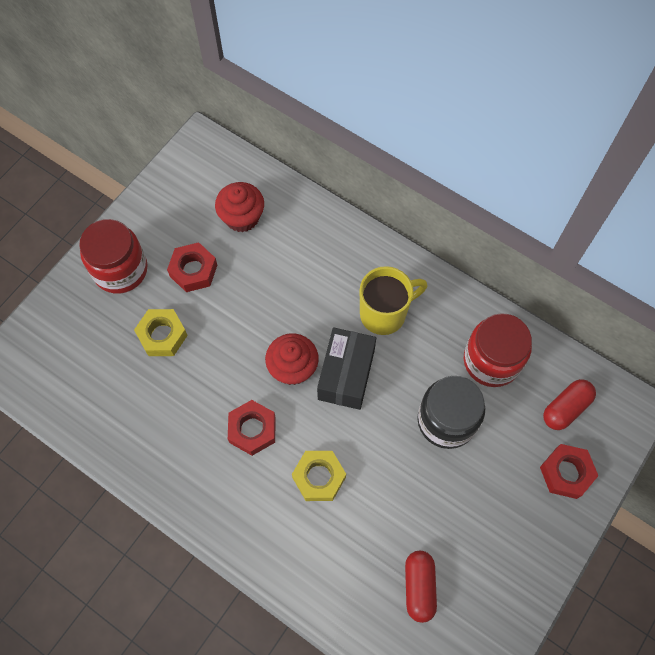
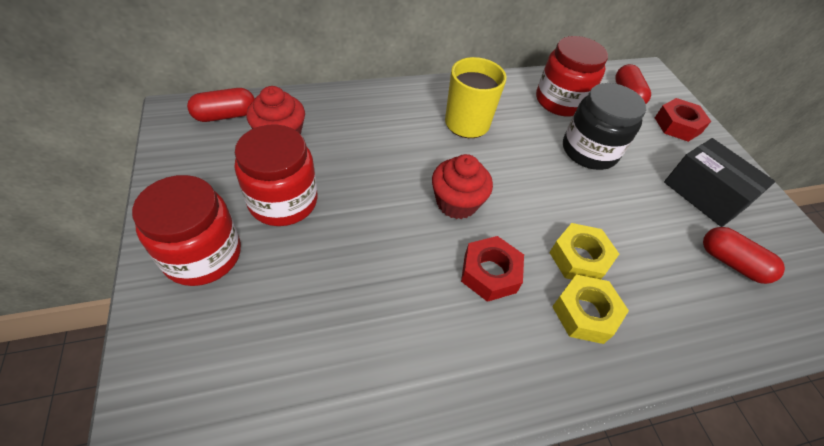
camera: 55 degrees left, 15 degrees down
yellow nut [134,309,188,356] -> yellow nut moved to [552,275,629,344]
red nut [167,242,217,292] -> red jar [235,124,318,226]
black box [317,327,376,410] -> black box moved to [664,138,775,227]
none -> red capsule [187,88,255,122]

